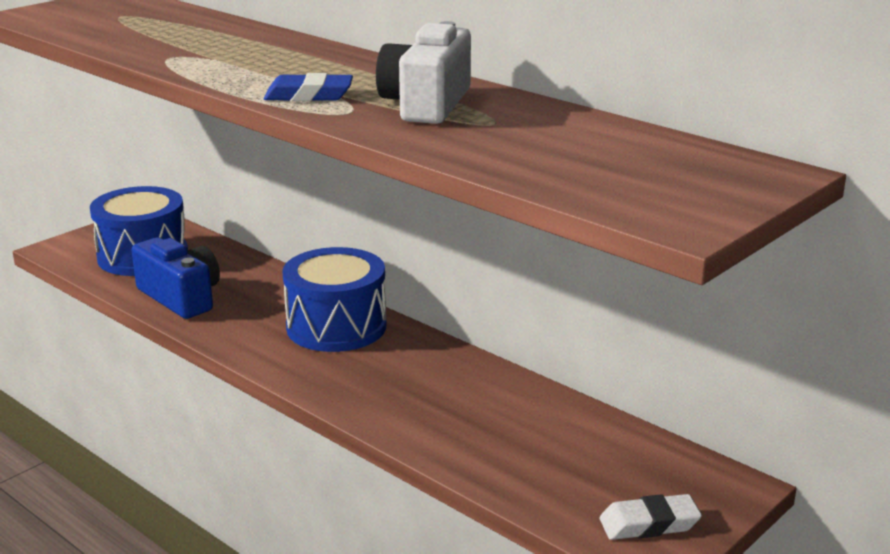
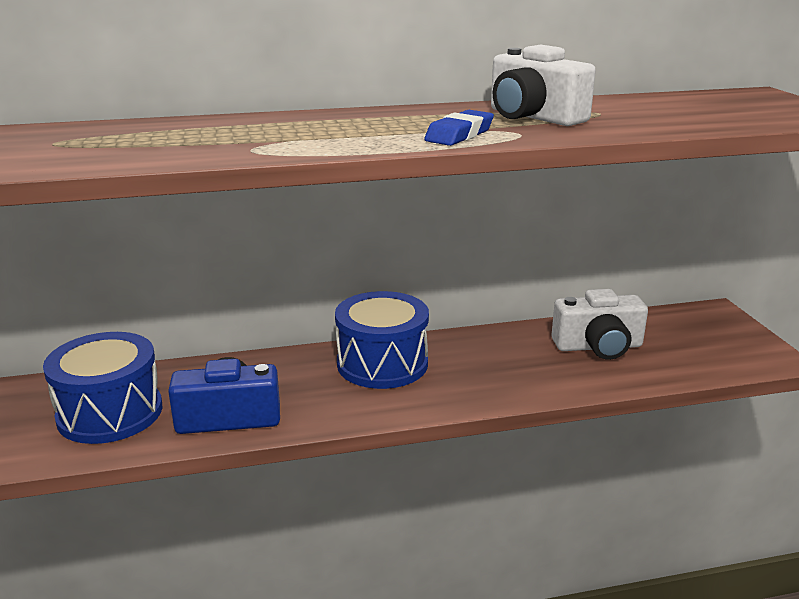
camera: 55 degrees left, 0 degrees up
white eraser [600,494,702,540] -> none
none -> white camera [551,289,648,360]

